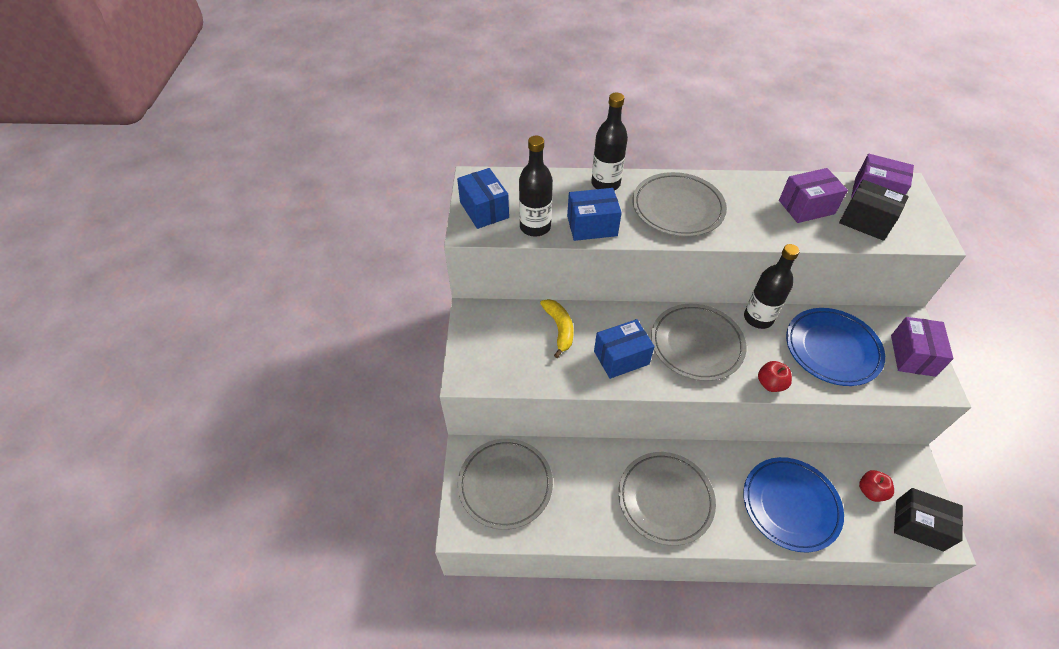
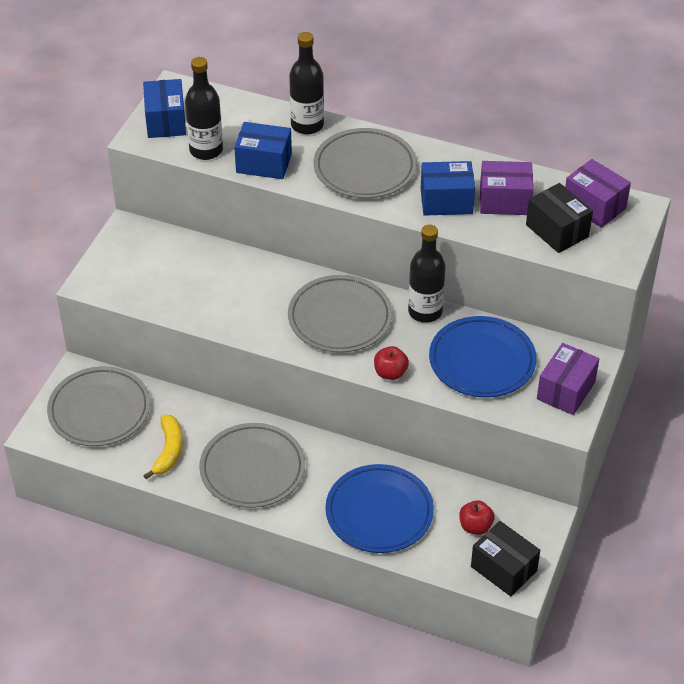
camera: 20 degrees right, 5 degrees down
yellow banana [540,299,574,358] -> yellow banana moved to [143,415,183,479]
blue box [594,319,655,379] -> blue box moved to [421,161,475,216]

